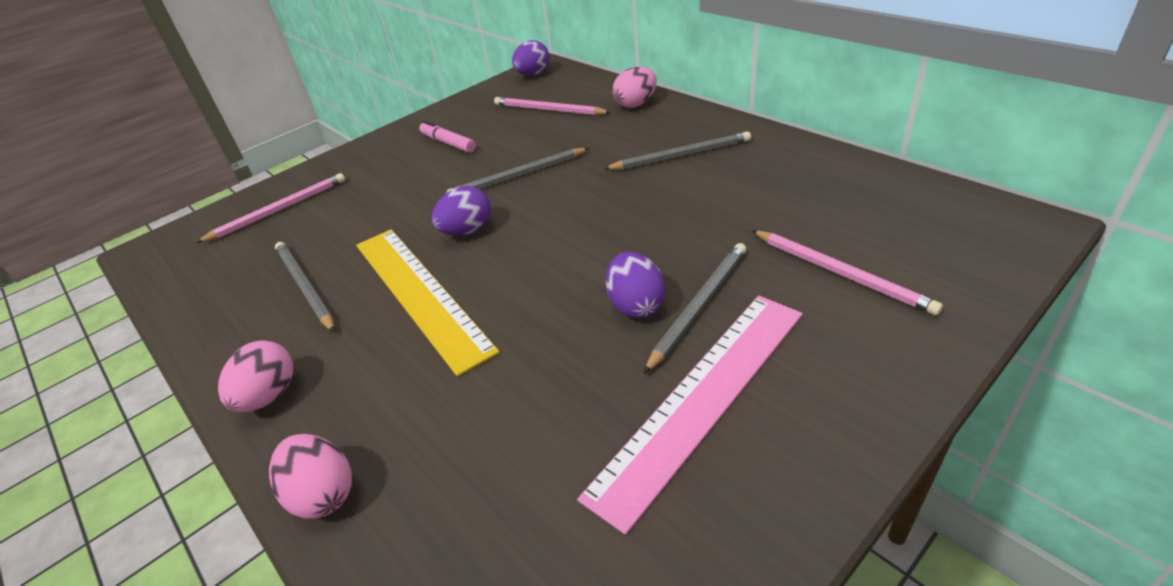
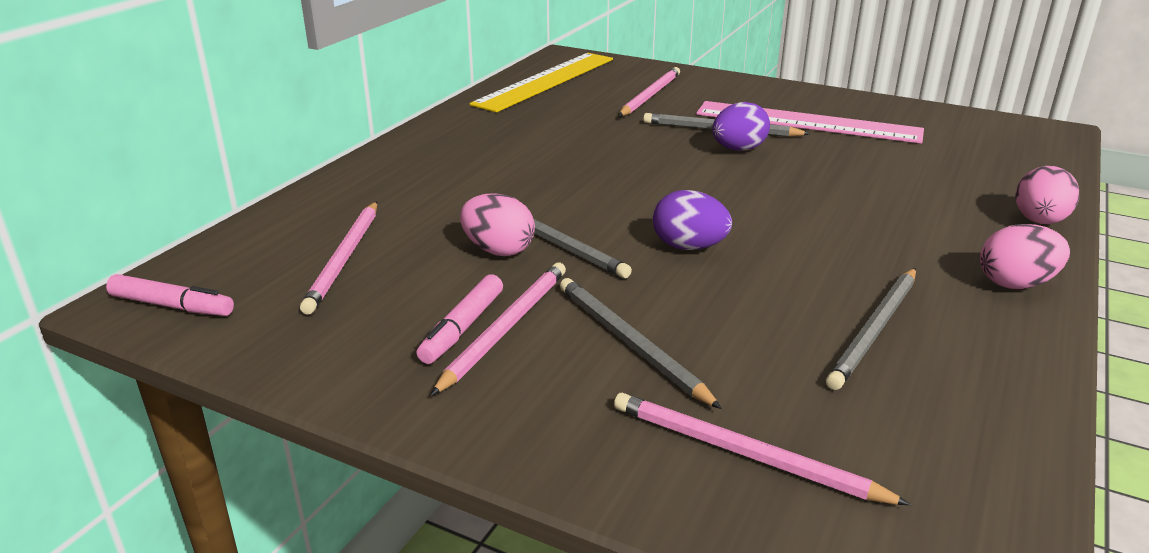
camera: 115 degrees left, 10 degrees down
yellow ruler [356,229,500,377] -> yellow ruler moved to [470,53,613,112]
purple egg [512,40,550,76] -> pink marker [106,274,234,316]
grey pencil [604,131,751,170] -> grey pencil moved to [560,278,722,409]
pink egg [613,66,657,108] -> pink egg moved to [460,193,535,256]
none -> pink pencil [431,263,566,396]

